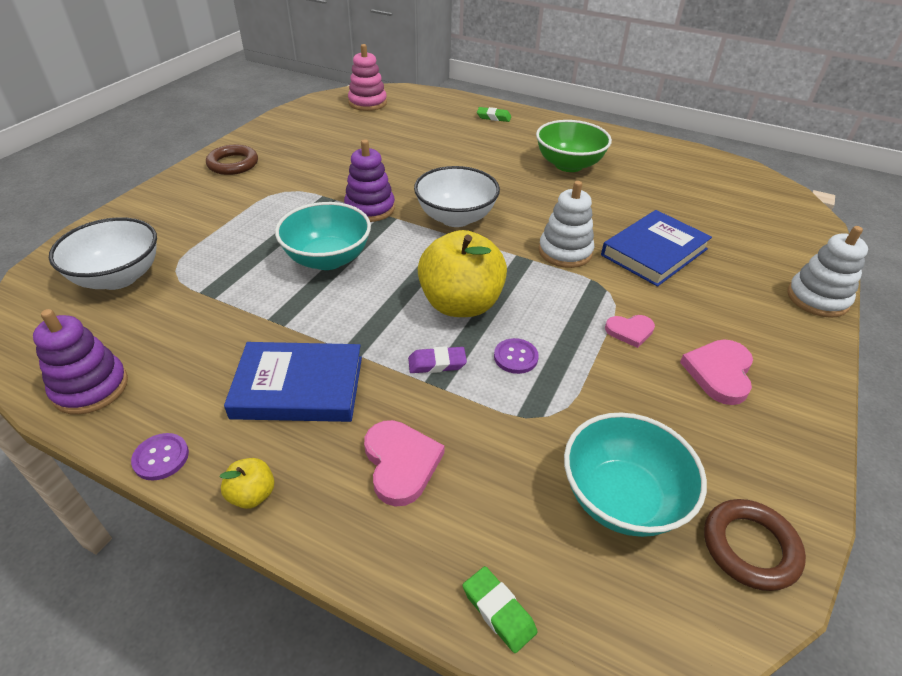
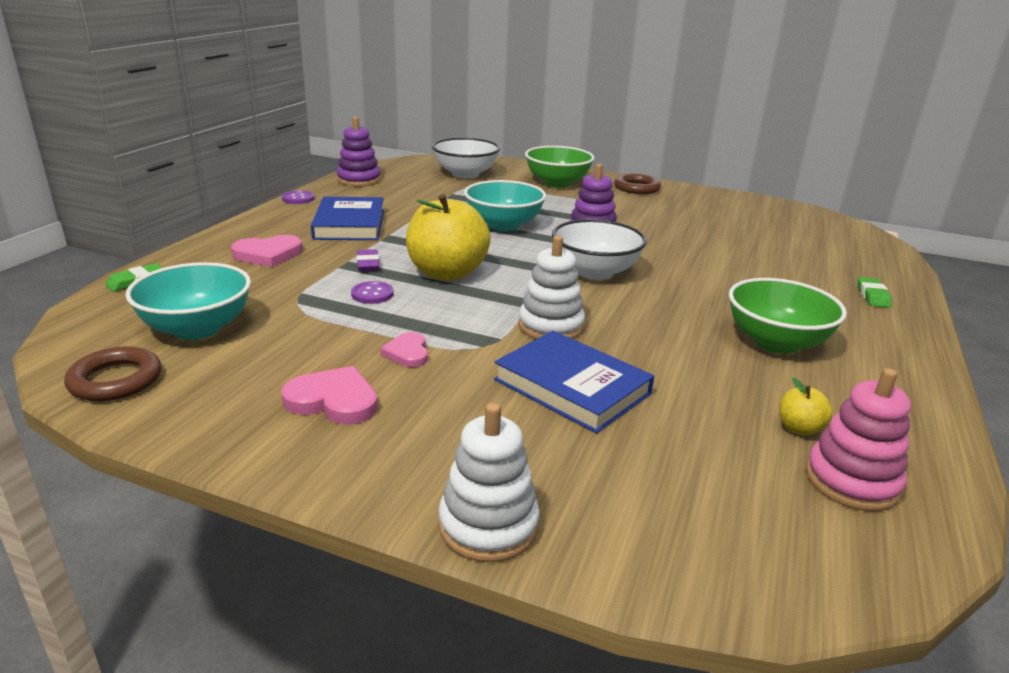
camera: 85 degrees right, 15 degrees down
yellow apple [220,458,274,509] -> yellow apple moved to [779,378,833,436]
pink stacking toy [348,44,387,111] -> pink stacking toy moved to [806,368,911,511]
none -> green bowl [525,146,595,188]

